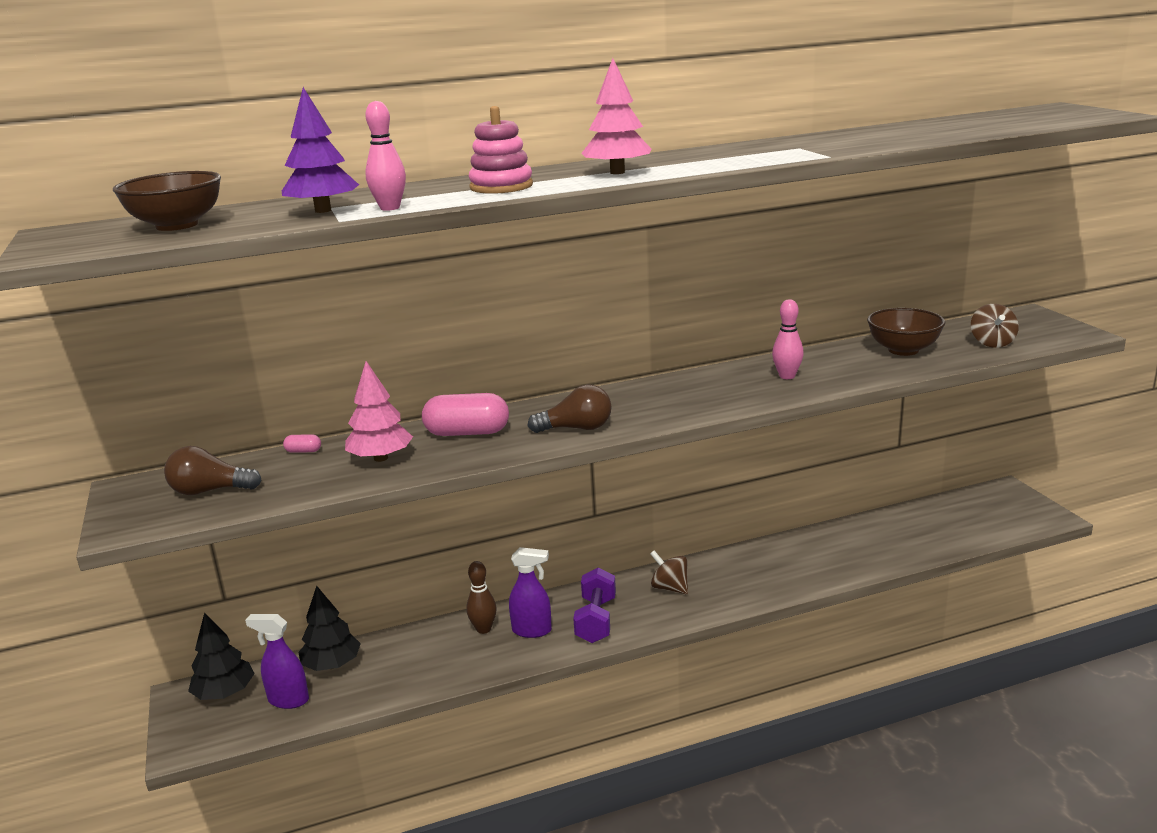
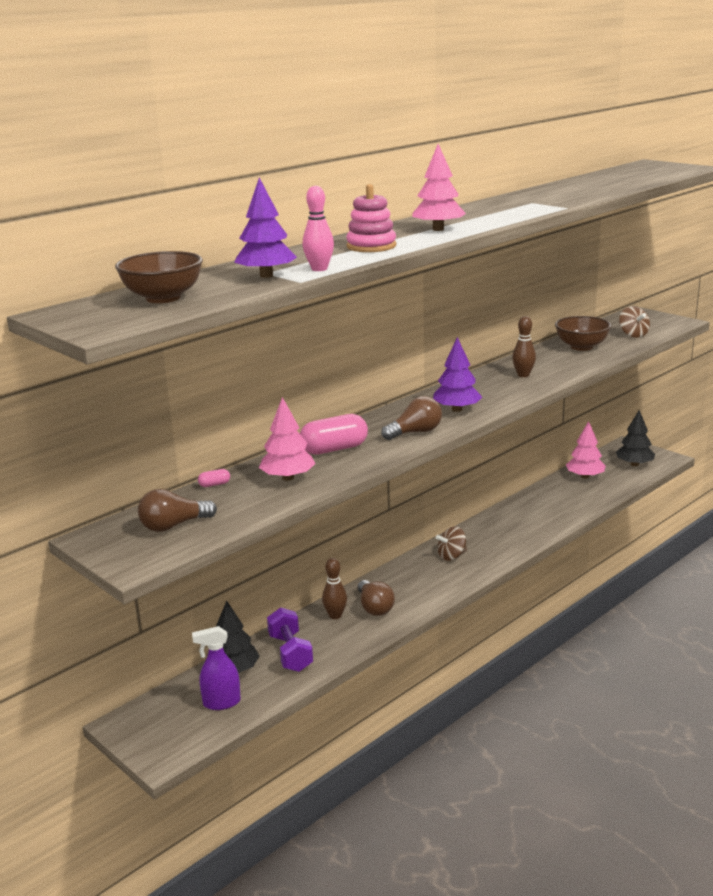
camera: 25 degrees left, 0 degrees up
black tree [188,612,255,700] -> black tree moved to [616,410,655,466]
purple spray bottle [509,547,552,638] -> brown light bulb [358,580,395,616]
purple dumbbell [573,568,616,643] -> purple dumbbell moved to [267,607,313,672]
brown spinning top [650,550,688,594] -> brown spinning top turned 45 degrees counterclockwise [436,526,467,561]
pink bowling pin [772,299,804,379] -> brown bowling pin [512,316,536,377]
none -> purple tree [433,337,482,412]
none -> pink tree [566,421,606,479]

